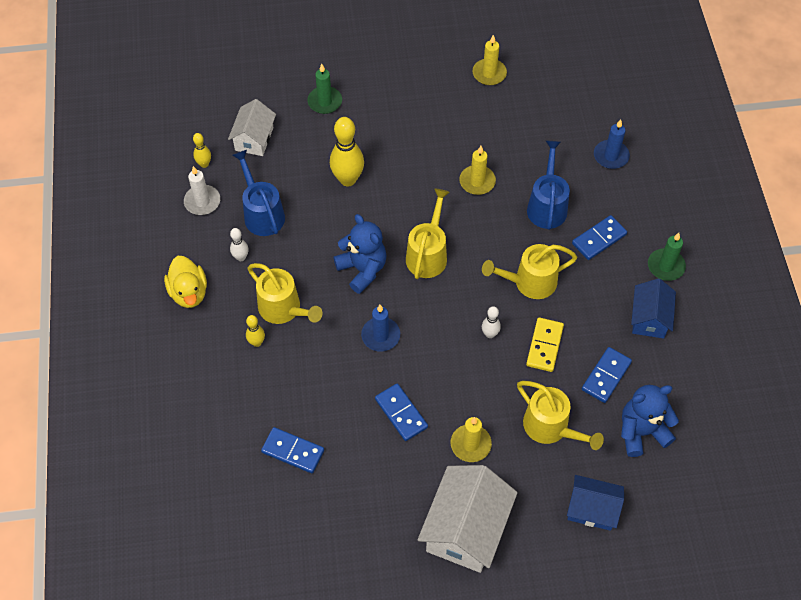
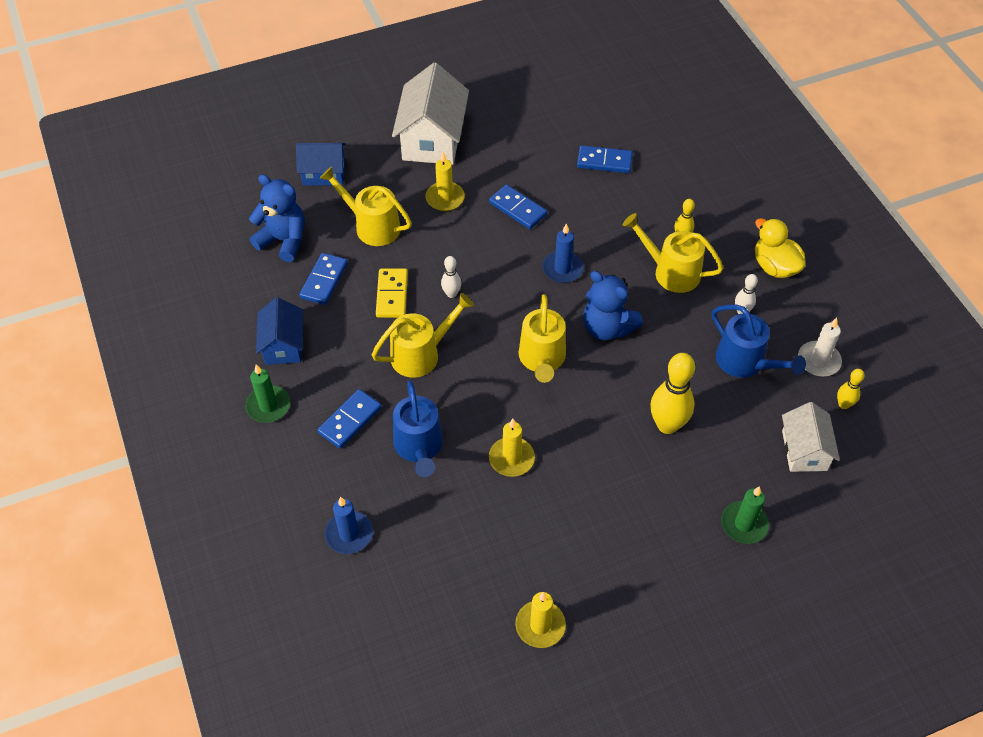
camera: 165 degrees right, 5 degrees down
blue teddy bear [621,385,679,457] -> blue teddy bear turned 120 degrees counterclockwise [249,174,305,262]

